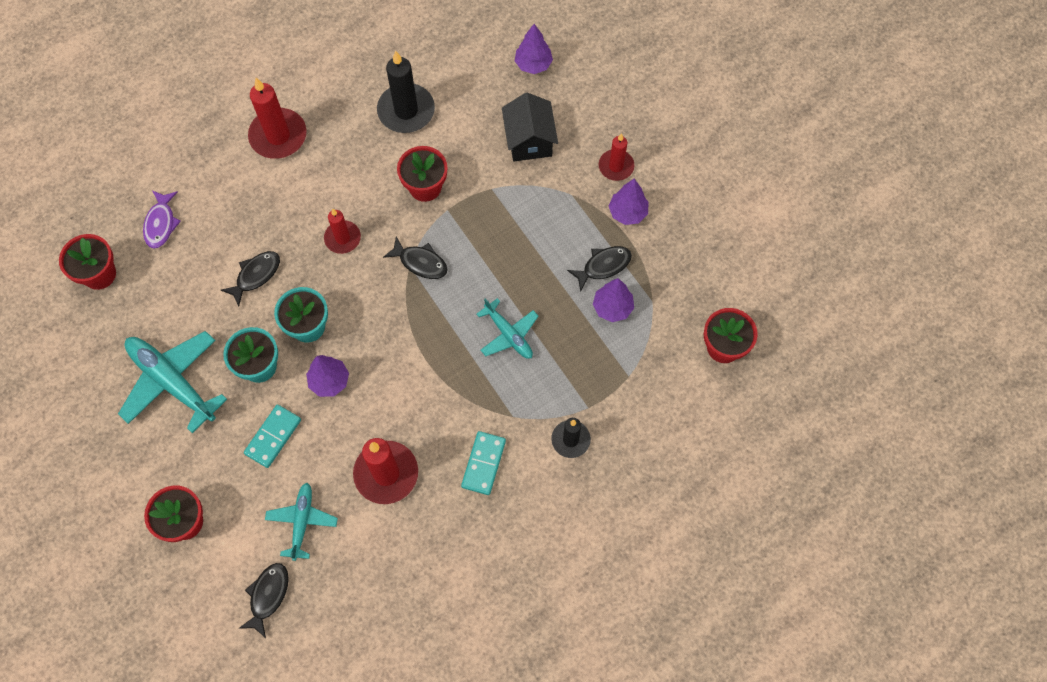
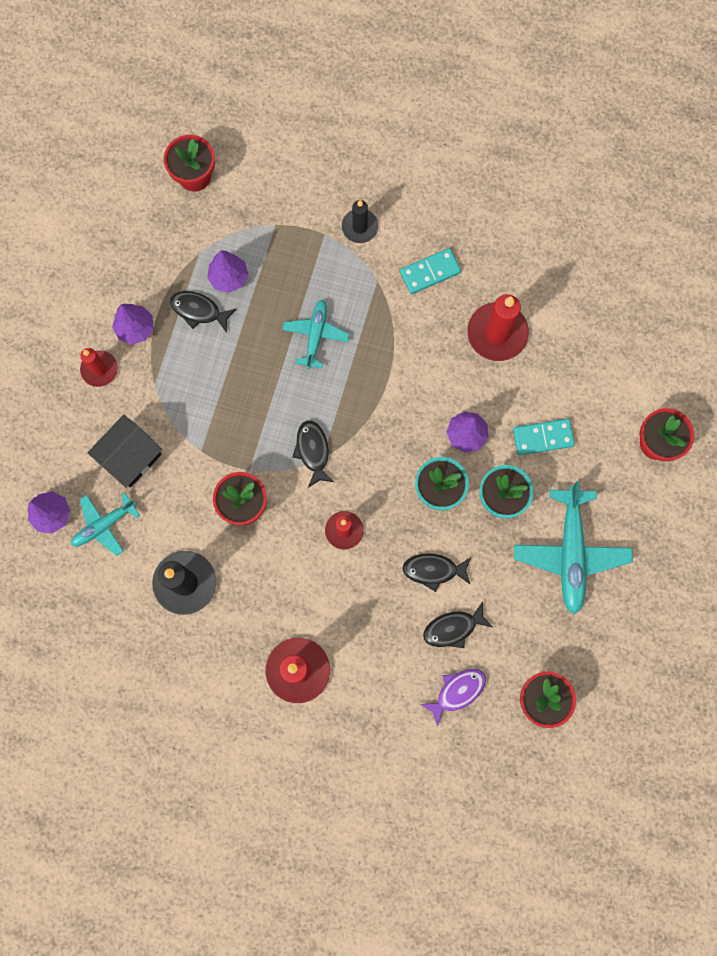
camera: 130 degrees left, 10 degrees up
black fish [239,563,289,638] -> black fish moved to [423,601,492,648]
turquoise plane [265,483,338,561] -> turquoise plane moved to [71,493,140,556]

